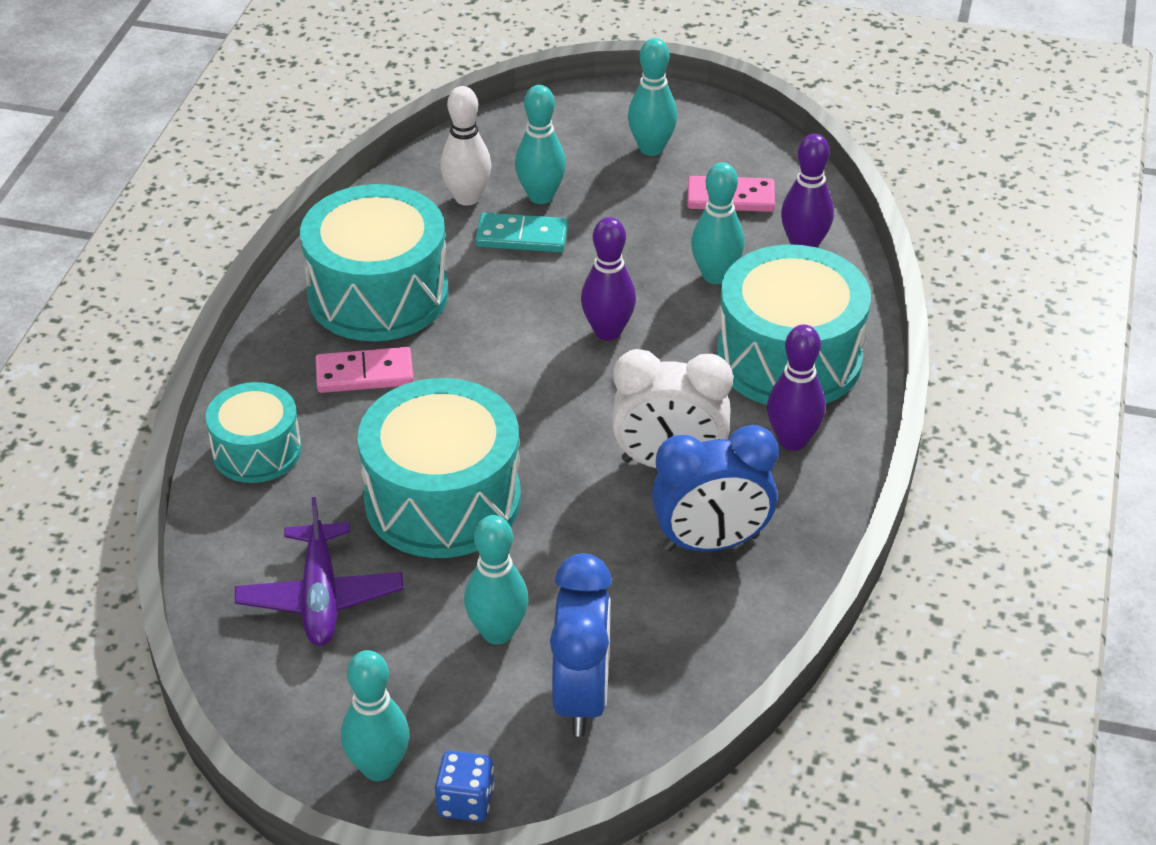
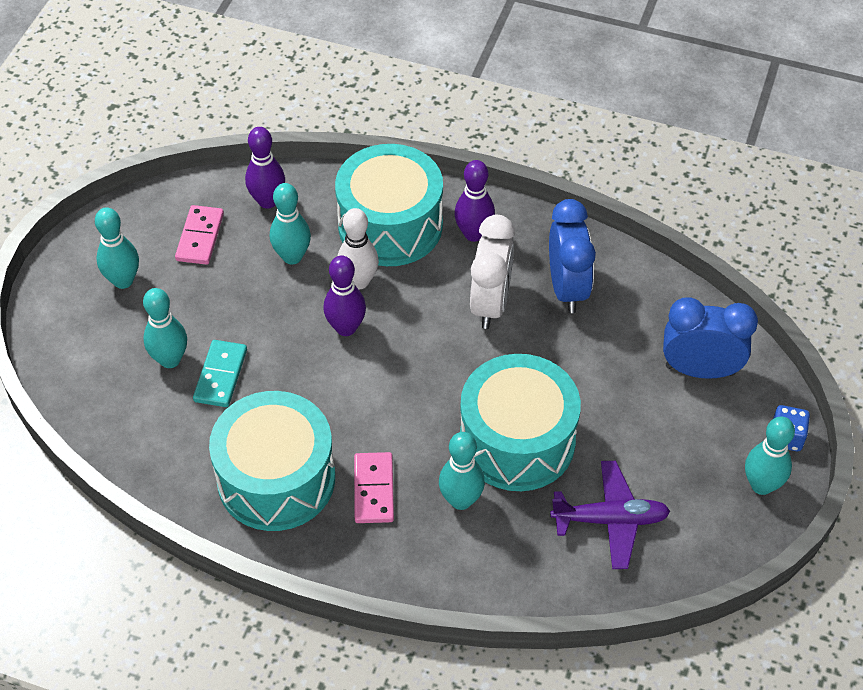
camera: 85 degrees left, 10 degrees up
turquoise drum [206,382,301,483] -> none
white bowling pin [440,86,491,206] -> white bowling pin moved to [338,208,379,289]
turquoise bowling pin [464,515,529,645] -> turquoise bowling pin moved to [439,432,485,510]

